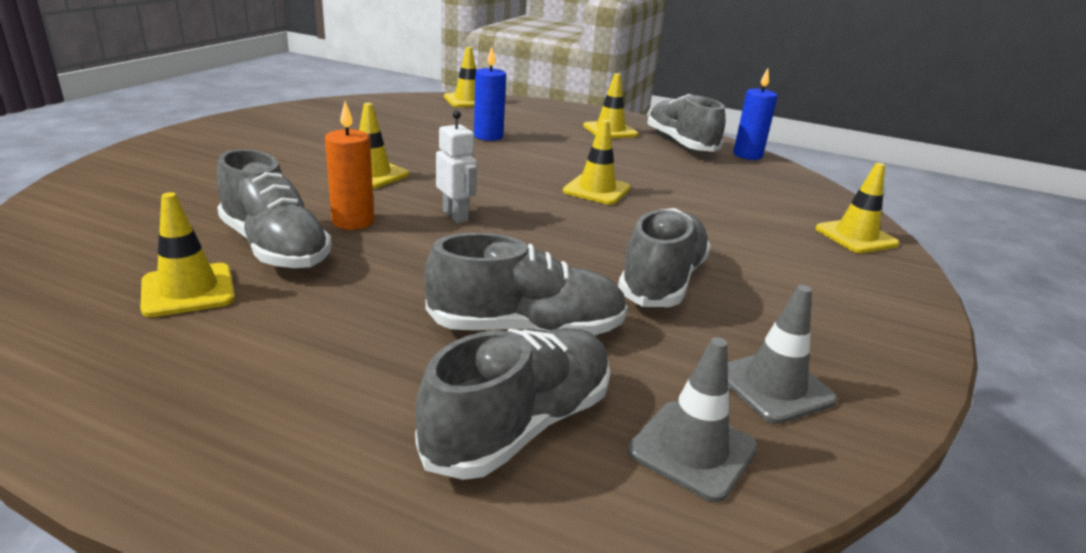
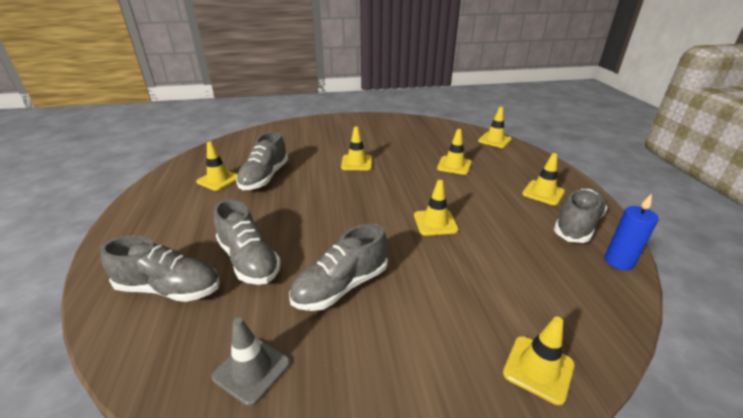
camera: 60 degrees right, 5 degrees up
orange candle [325,101,374,230] -> none
white robot [436,110,477,223] -> none
blue candle [474,47,506,141] -> yellow traffic cone [437,129,471,175]
grey shoe [618,208,711,307] -> grey shoe turned 150 degrees clockwise [289,224,388,311]
grey traffic cone [627,337,758,502] -> none

